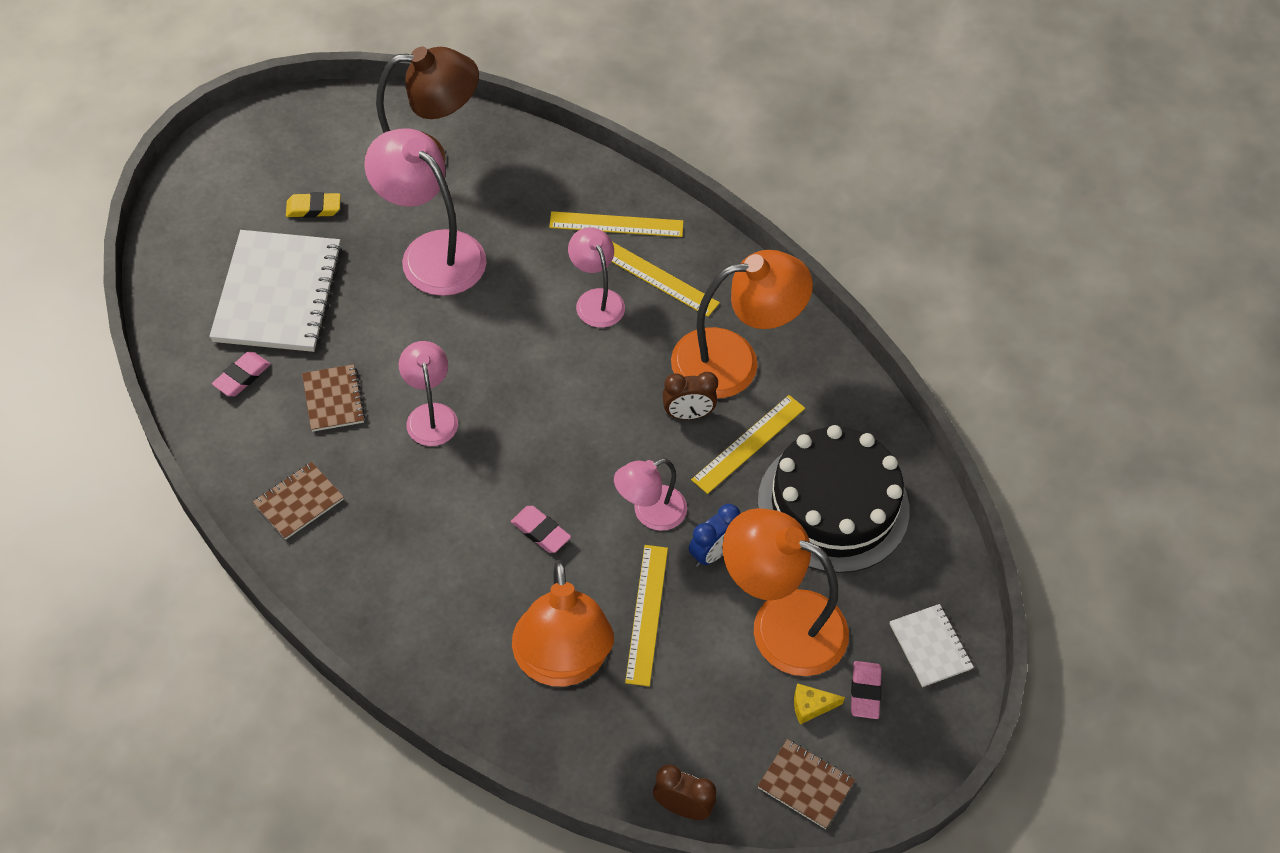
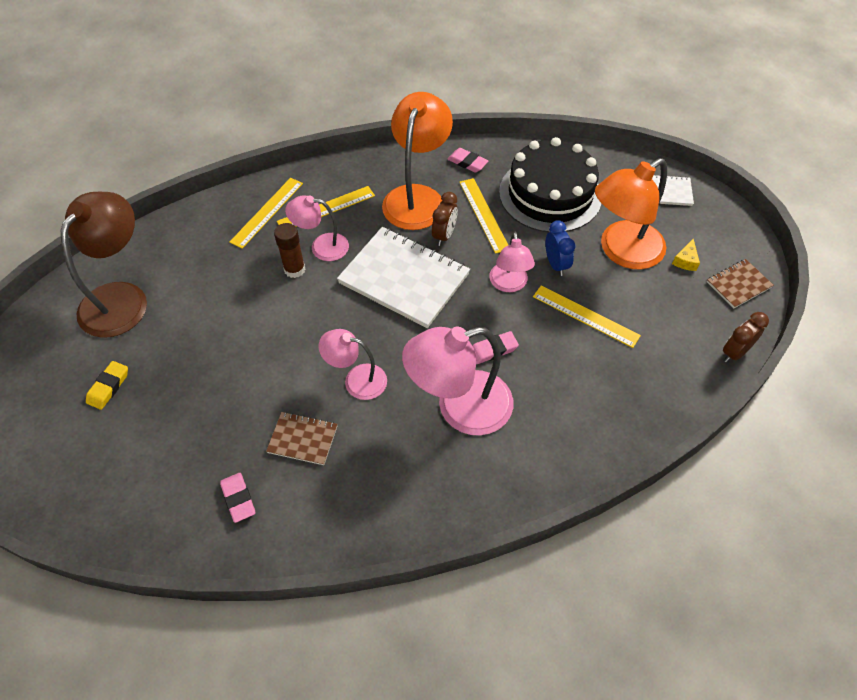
camera: 60 degrees left, 0 degrees up
white notebook [209,230,342,352] -> white notebook moved to [337,227,470,328]
brown notebook [253,462,344,540] -> none
pink lamp [364,128,487,296] -> pink lamp moved to [402,327,513,435]
orange lamp [512,560,614,687] -> none
pink eraser [851,661,882,719] -> pink eraser moved to [447,148,488,173]
none -> brown glue stick [274,223,305,278]

